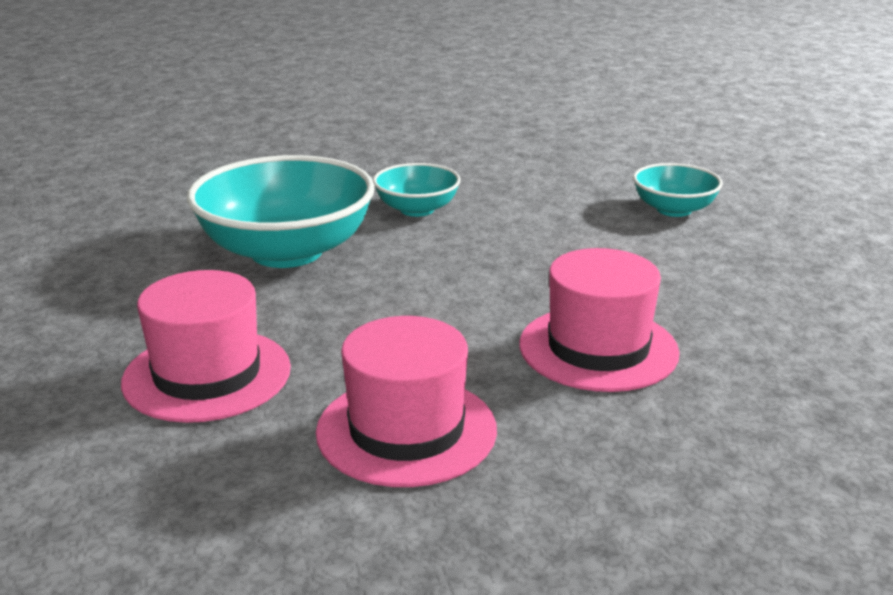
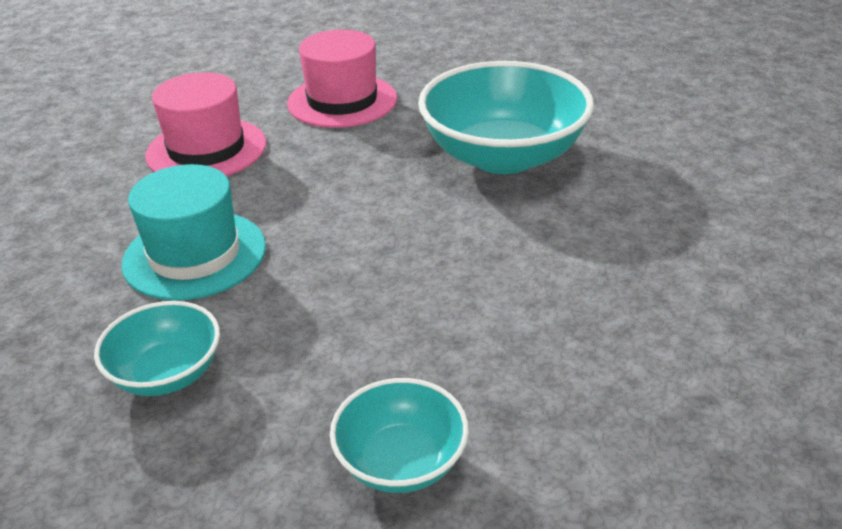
camera: 120 degrees right, 10 degrees up
turquoise bowl [373,163,461,217] -> turquoise bowl moved to [94,301,220,396]
pink hat [519,248,680,392] -> turquoise hat [121,164,266,301]

